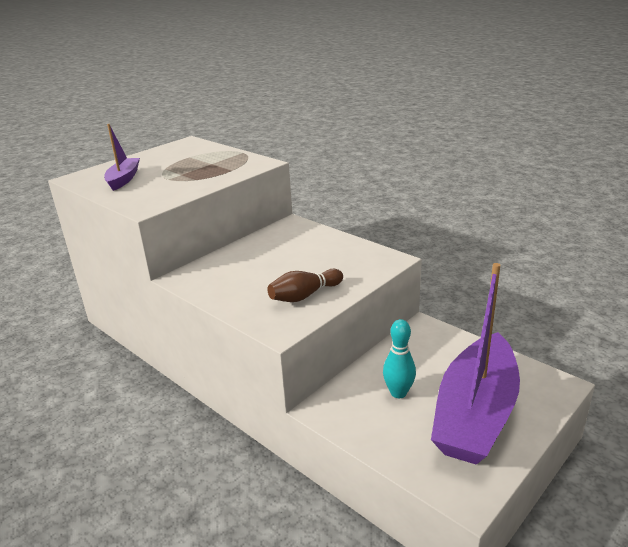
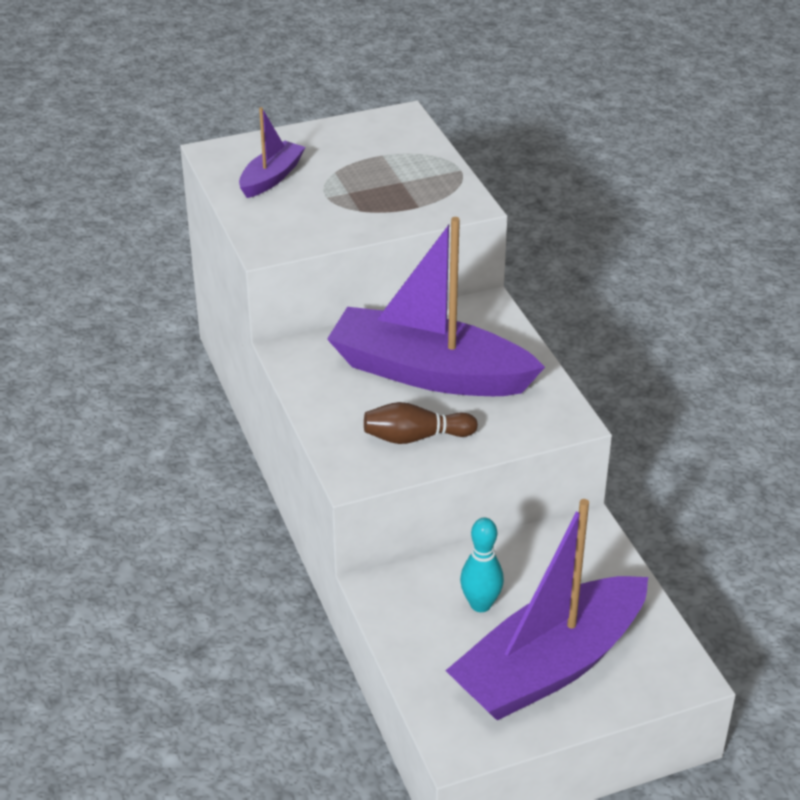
camera: 25 degrees right, 10 degrees up
none -> purple boat [327,217,545,396]

